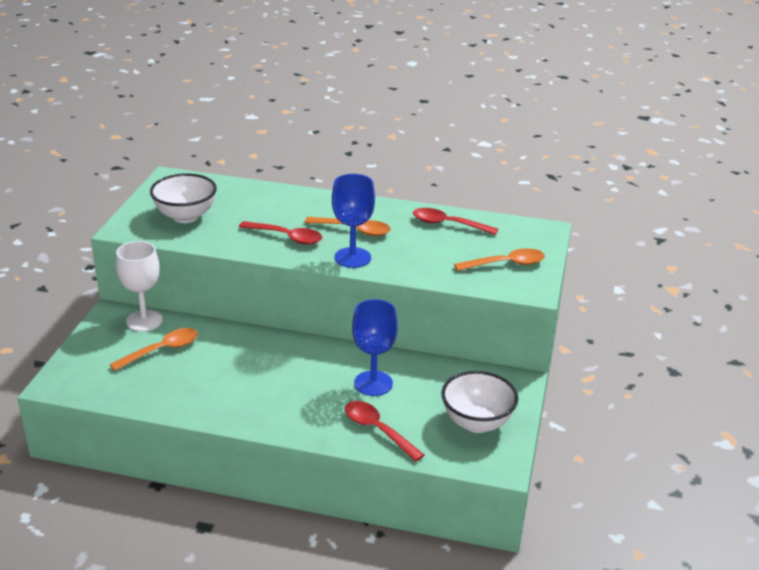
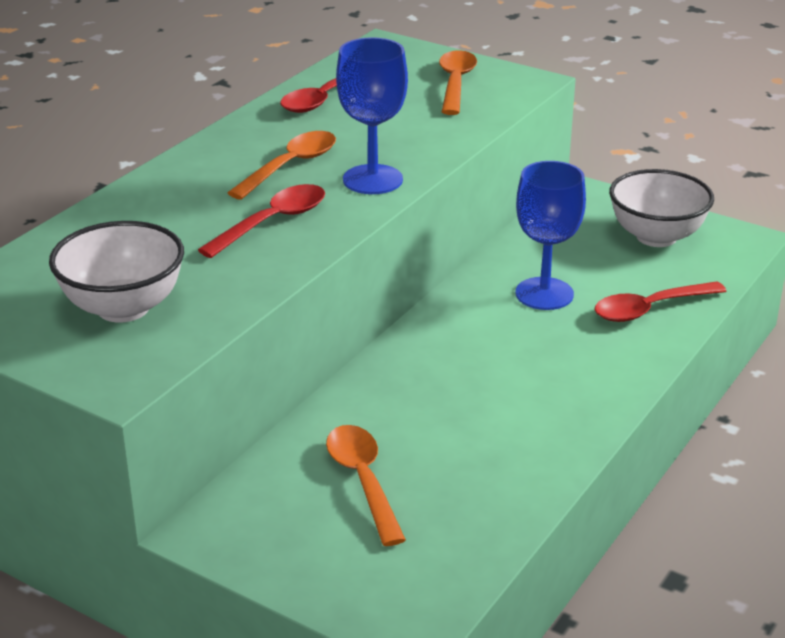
camera: 70 degrees left, 0 degrees up
white goblet [116,241,163,332] -> none

